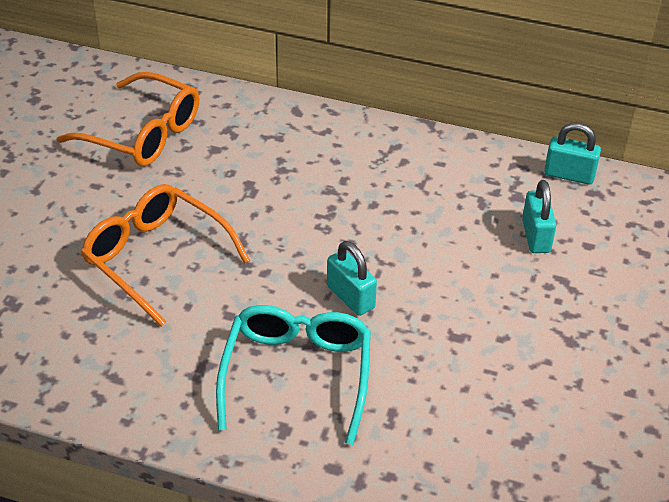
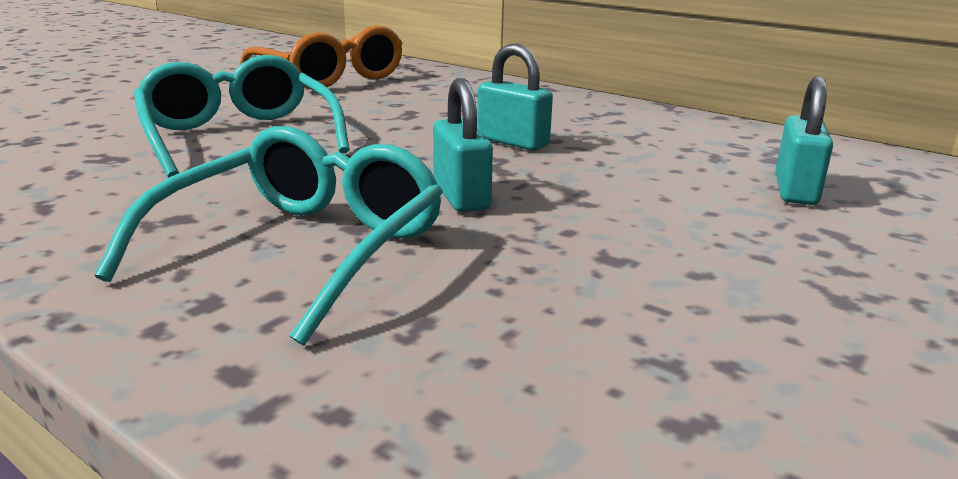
camera: 20 degrees right, 20 degrees down
orange glasses [81,184,250,327] -> turquoise glasses [134,55,350,177]
turquoise padlock [544,123,601,185] -> turquoise padlock moved to [477,43,553,151]

